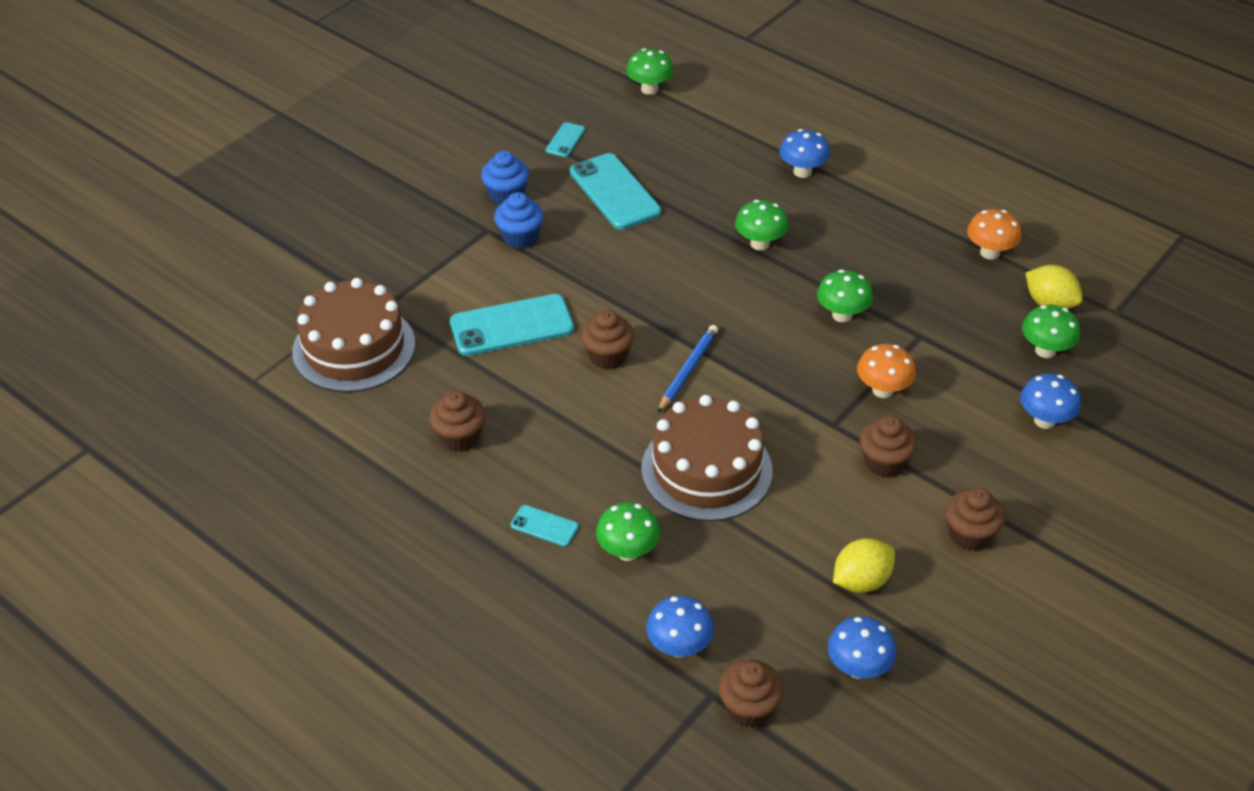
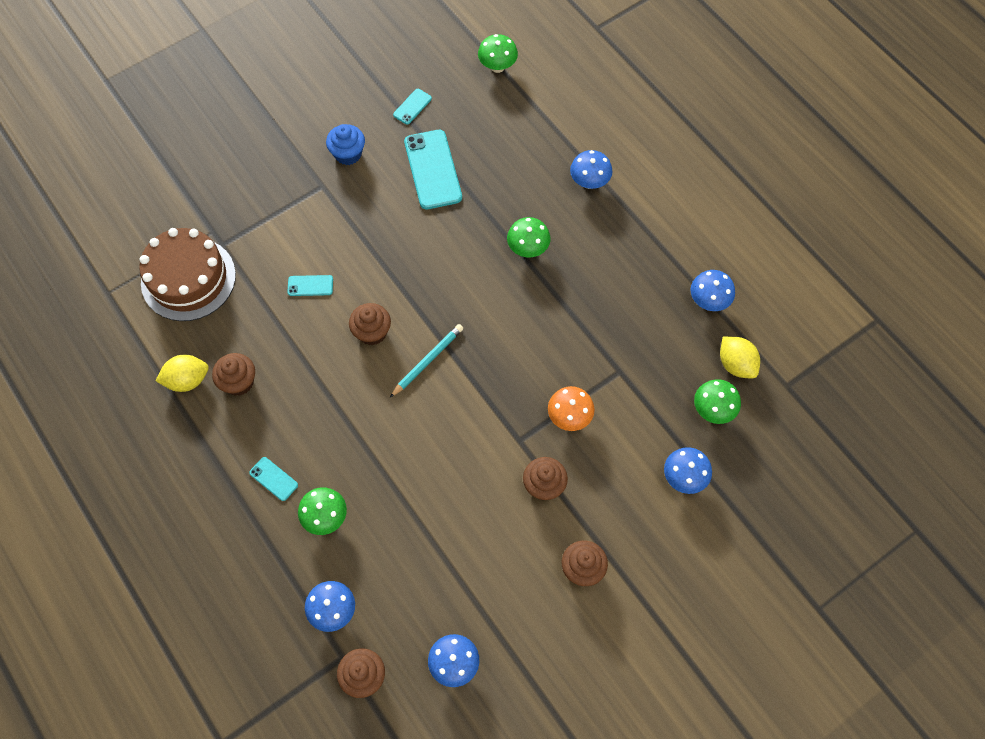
camera: 15 degrees right, 20 degrees up
turquoise phone [450,294,574,356] -> turquoise phone [287,275,333,296], size x0.48
blue cupcake [494,192,544,249] -> none
brown cake [641,395,773,521] -> none
blue pencil [658,325,718,413] -> turquoise pencil [390,324,463,397]
green mushroom [817,270,873,323] -> none
yellow lemon [833,538,895,593] -> yellow lemon moved to [155,354,209,392]
orange mushroom [967,209,1021,260] -> blue mushroom [690,270,735,311]

